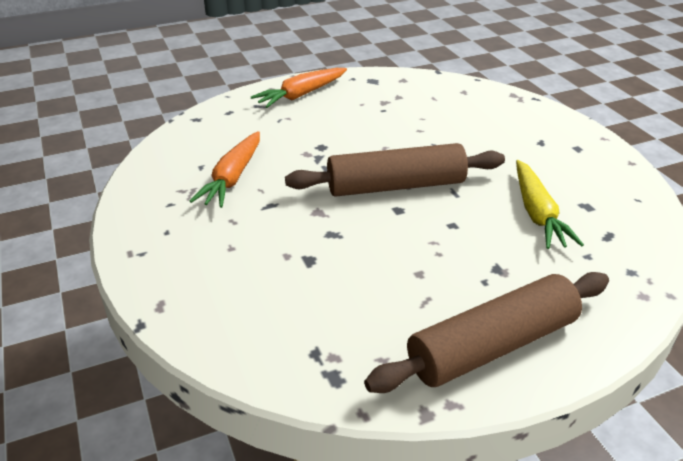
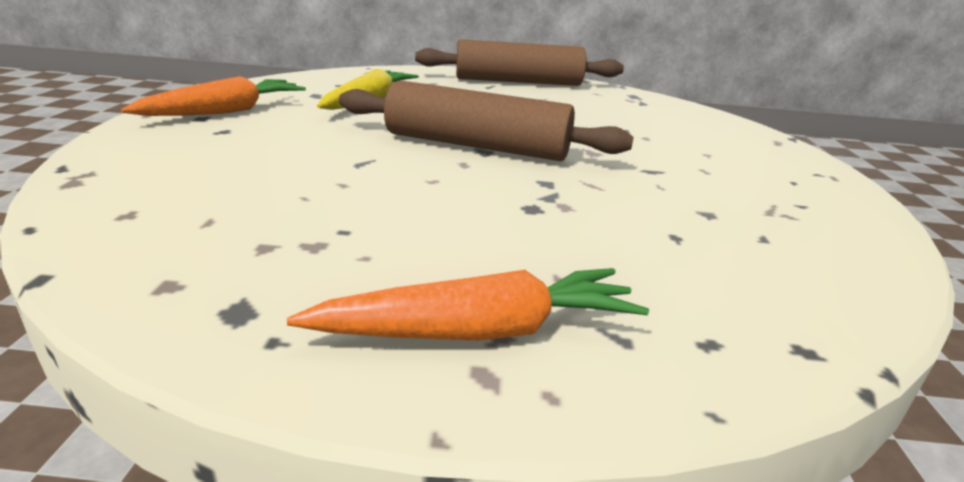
camera: 155 degrees left, 10 degrees down
orange carrot [190,131,260,208] -> orange carrot moved to [121,76,306,116]

